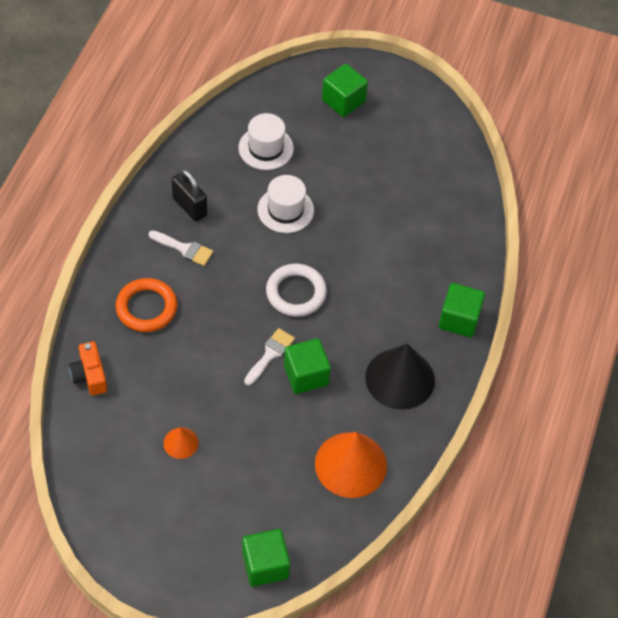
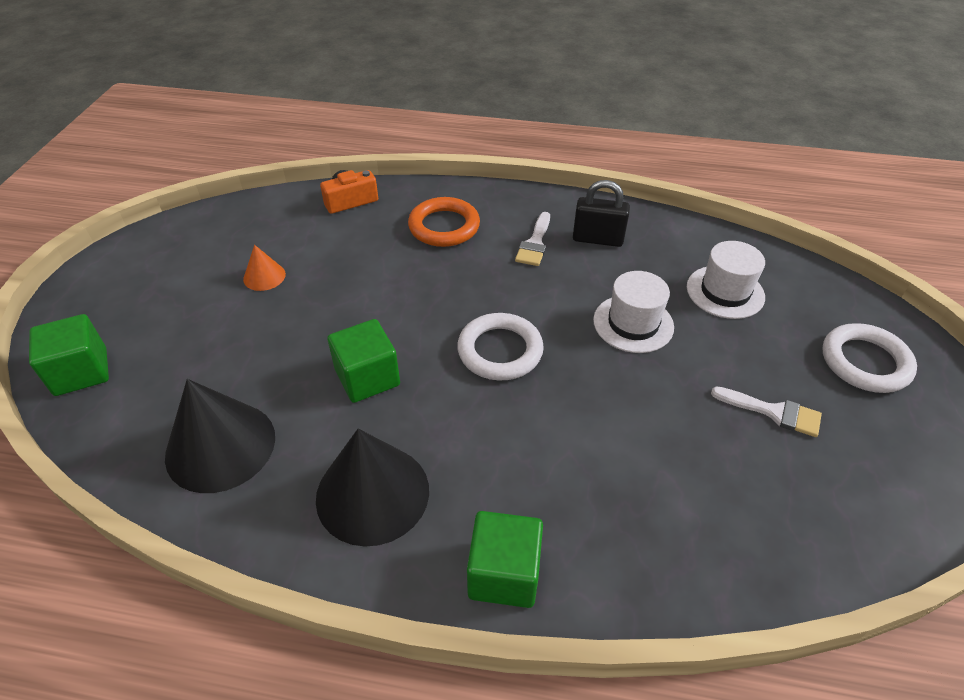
camera: 85 degrees right, 10 degrees down
black padlock [171,169,207,222] -> black padlock turned 60 degrees clockwise [573,180,630,247]
white brush [244,328,295,386] -> white brush moved to [711,386,822,437]
orange cone [315,432,387,498] -> black cone [165,379,275,493]
green cube [322,64,368,117] -> white ring [822,323,917,393]

